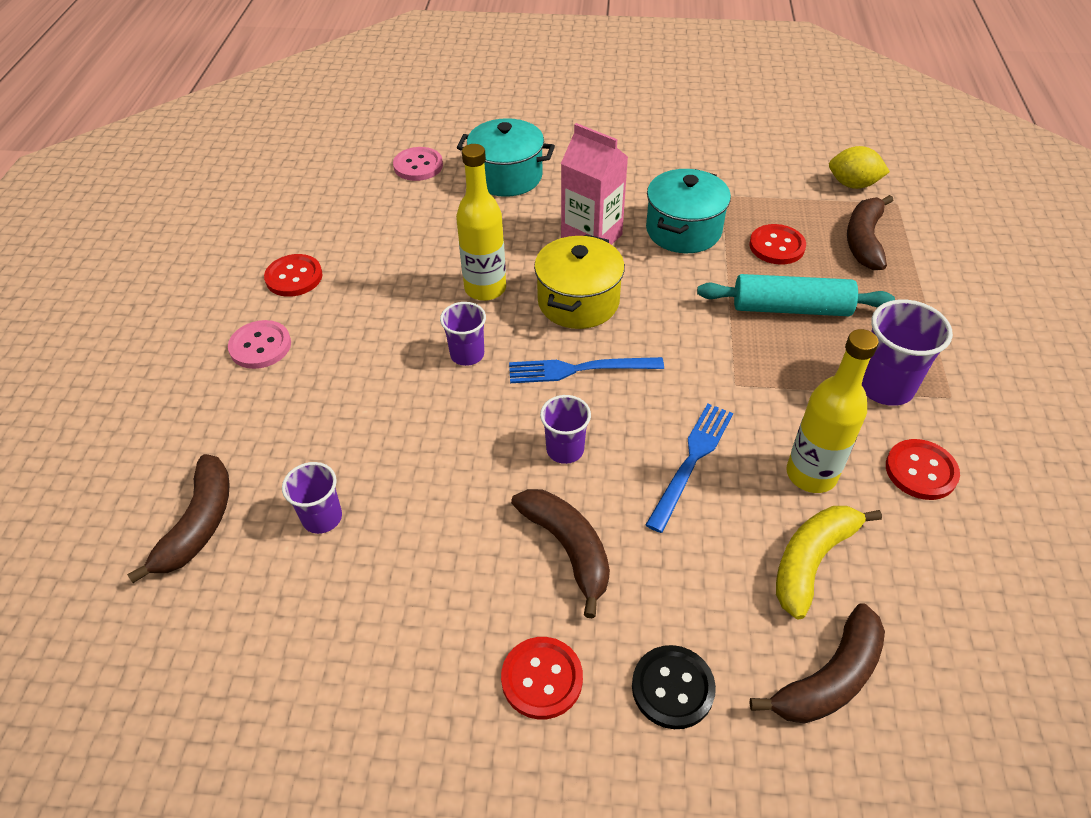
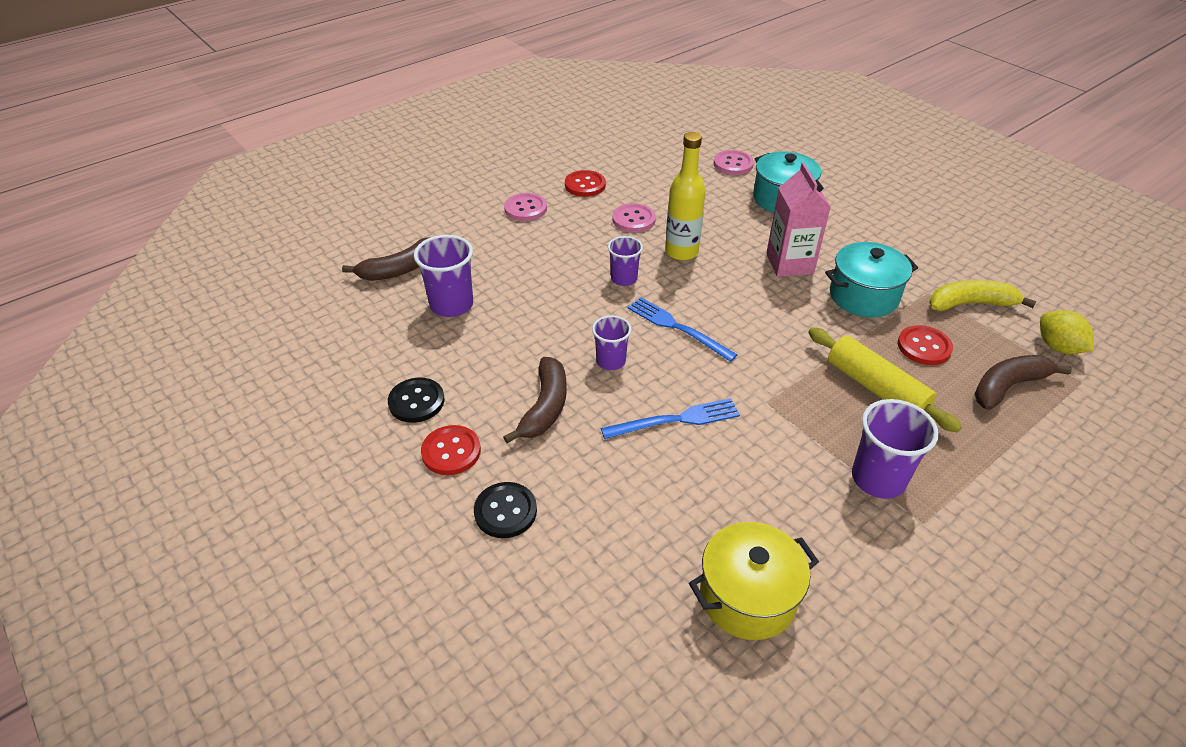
camera: 45 degrees right, 5 degrees down
purple cup [282,462,342,534] -> purple cup [414,235,473,317], size x1.58
yellow pot [534,234,625,329] -> yellow pot moved to [689,522,819,640]
turquoise rolling pin [697,274,895,316] -> yellow rolling pin [808,327,962,433]
brown banana [750,603,885,724] -> none
yellow banana [776,506,882,619] -> yellow banana moved to [929,280,1036,311]
yellow bottle [786,329,879,493] -> none
red button [886,439,960,500] -> none
none -> black button [388,377,445,423]
none -> pink button [612,203,656,232]

